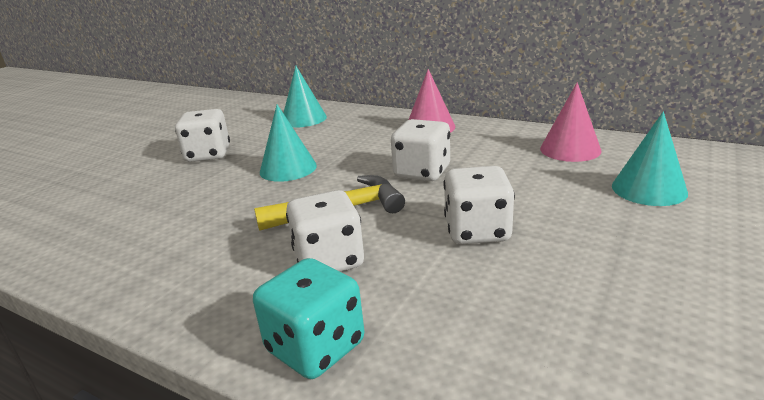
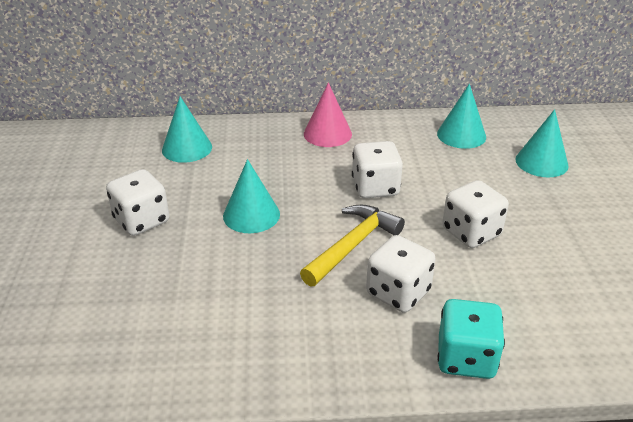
camera: 35 degrees left, 10 degrees up
pink cone [540,82,602,162] -> turquoise cone [437,84,486,149]

